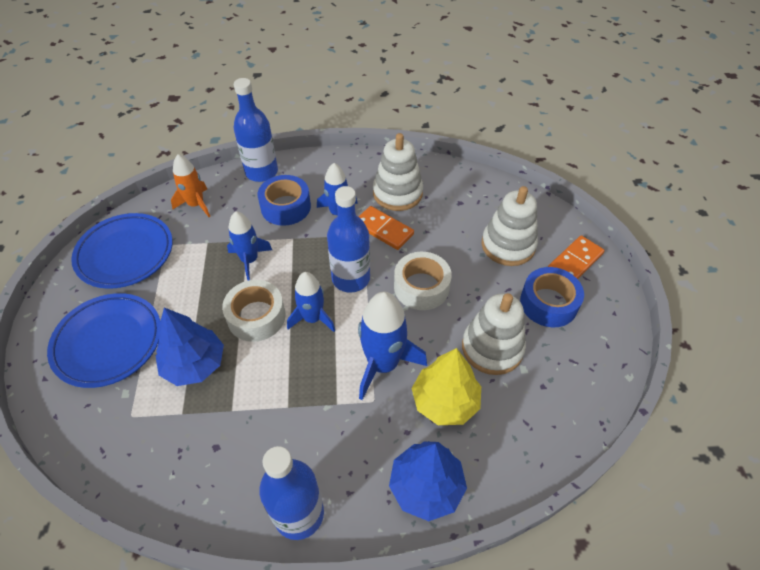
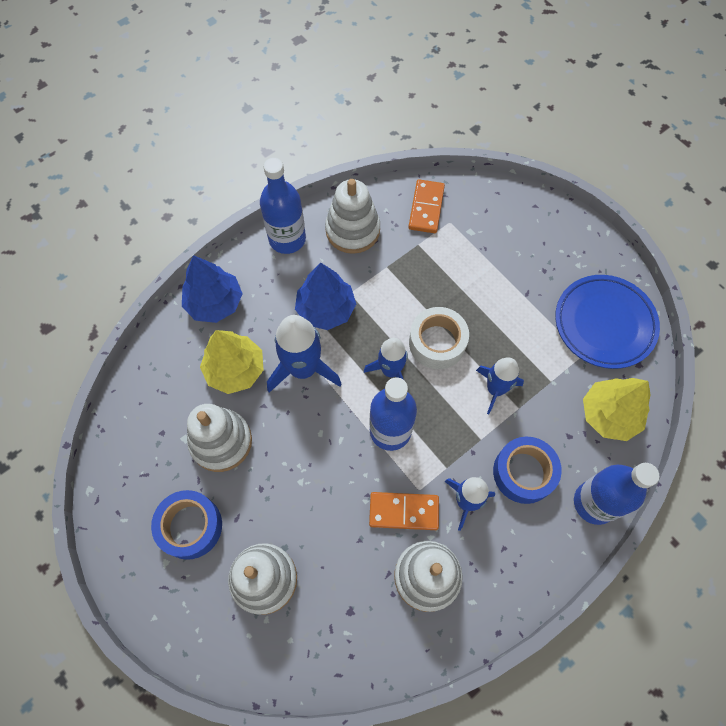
camera: 145 degrees right, 15 degrees up
blue plate [47,293,160,388] -> none
blue tree [156,308,224,386] -> blue tree moved to [295,263,356,330]
orange rocket [171,154,210,217] -> yellow tree [583,378,651,441]
white tape [394,252,452,310] -> none
orange domino [548,235,605,279] -> orange domino moved to [409,179,445,233]
none -> white stacking toy [325,179,380,254]

